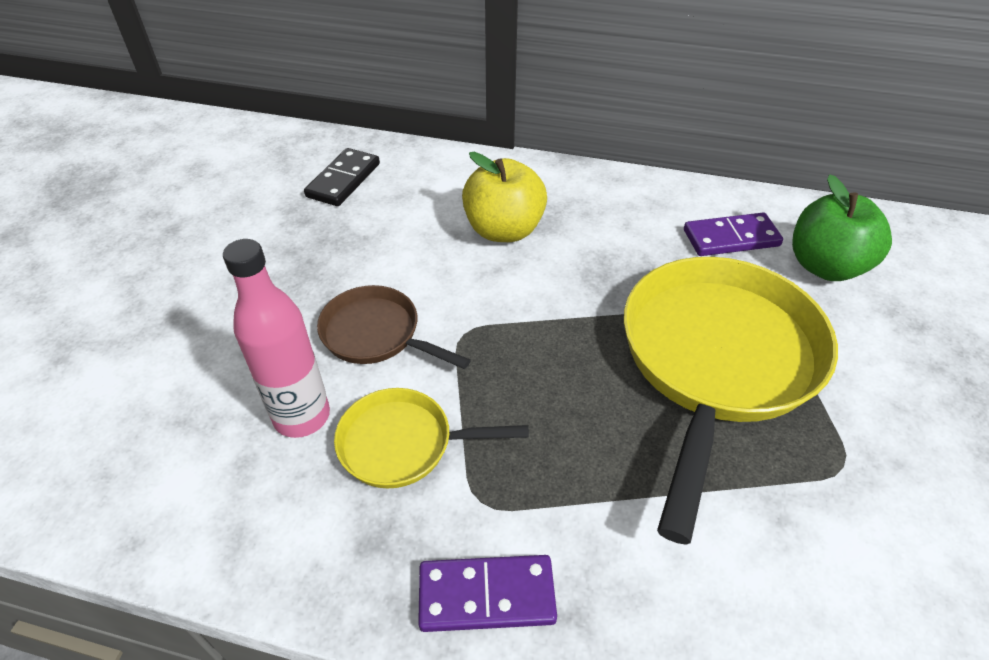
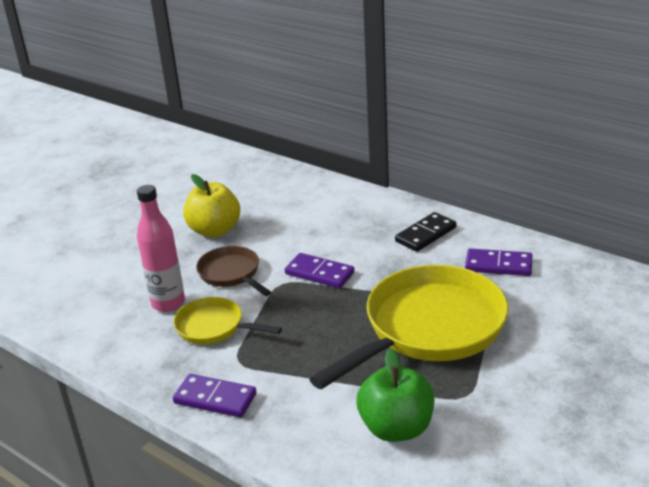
camera: 25 degrees right, 15 degrees down
black domino [304,148,380,206] -> black domino moved to [395,212,456,252]
yellow apple [462,152,547,242] -> yellow apple moved to [183,174,240,237]
green apple [792,175,892,281] -> green apple moved to [357,348,434,442]
none -> purple domino [285,253,355,289]

